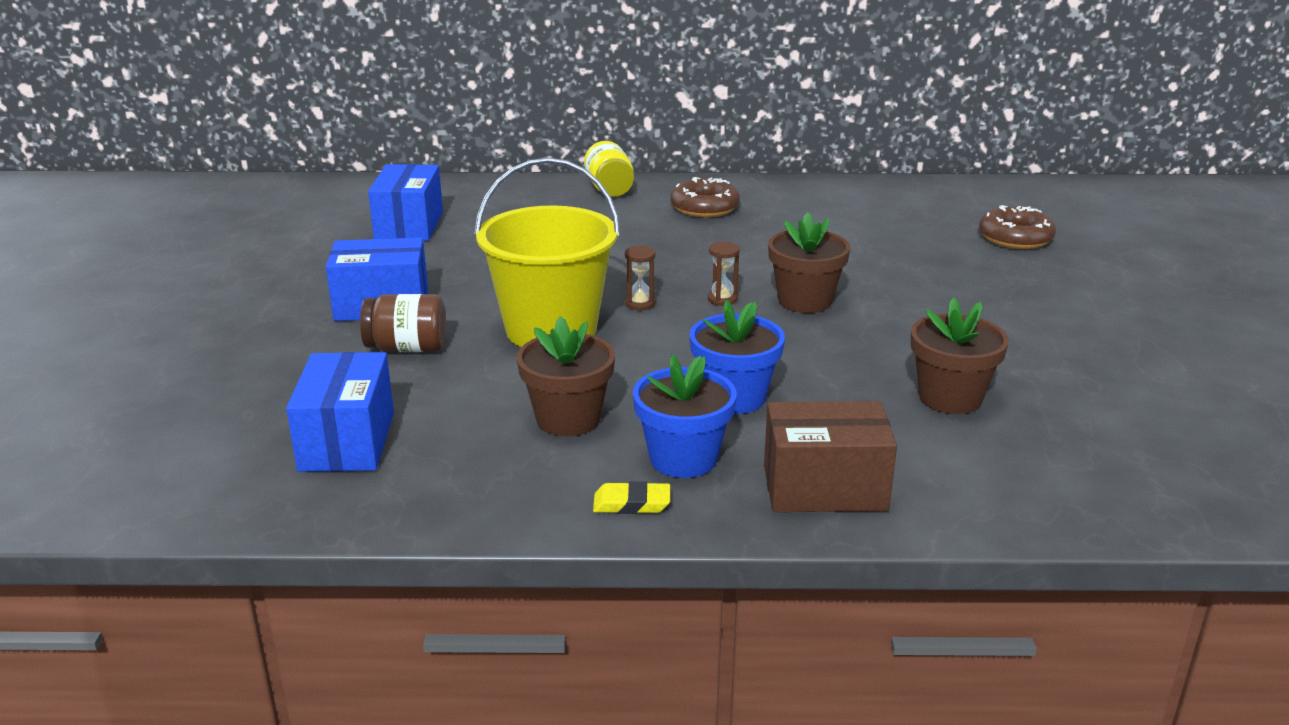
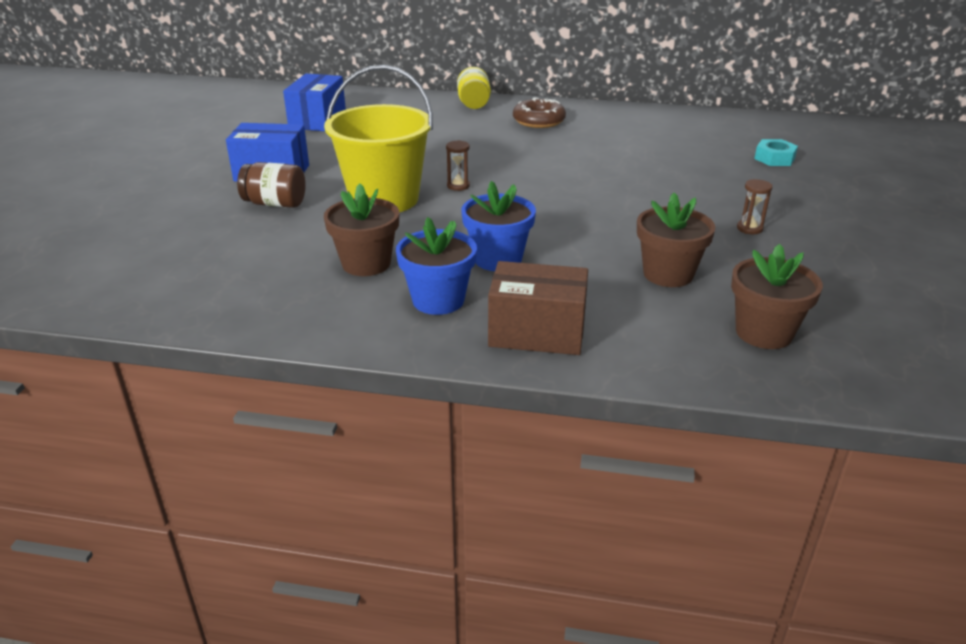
camera: 10 degrees right, 5 degrees up
blue box [286,352,394,472] -> none
yellow eraser [593,481,670,514] -> none
brown hourglass [708,242,740,306] -> brown hourglass moved to [737,179,772,234]
brown flower pot [768,212,850,313] -> brown flower pot moved to [731,244,823,349]
brown donut [979,205,1056,249] -> turquoise nut [754,139,798,166]

